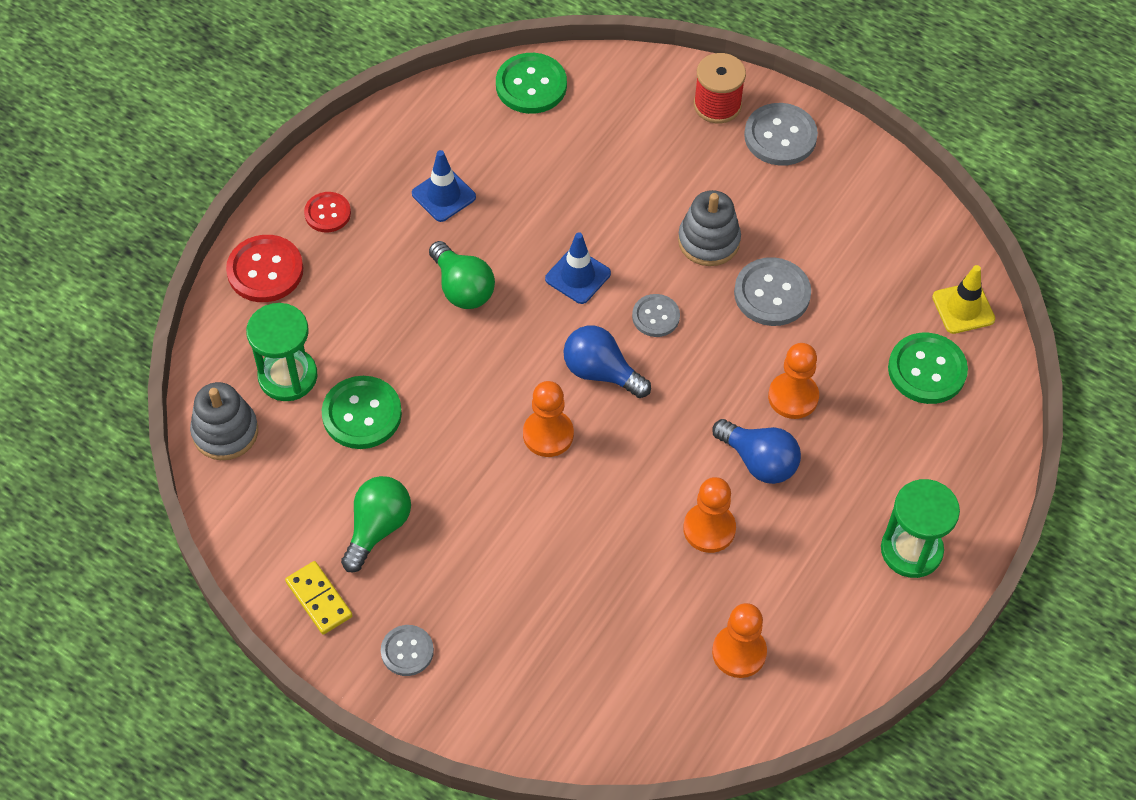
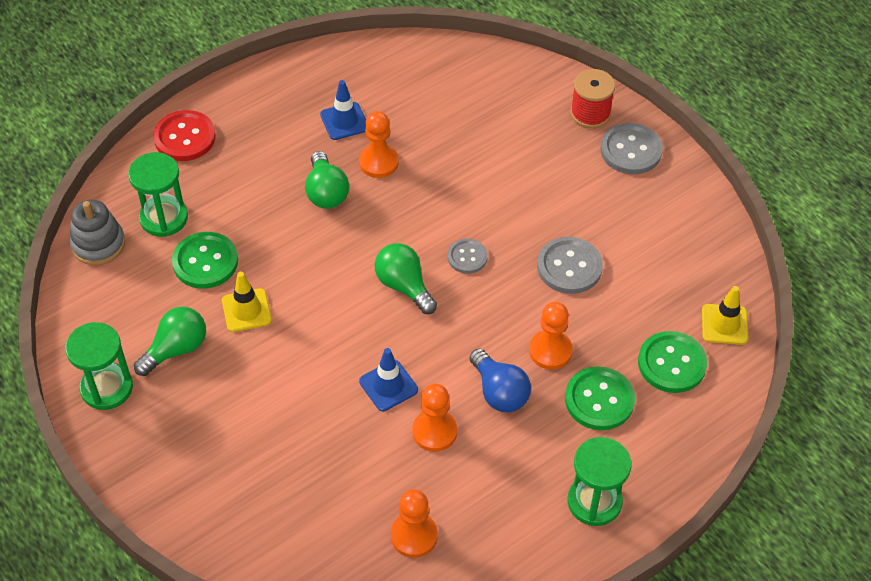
camera: 20 degrees right, 5 degrees down
yellow domino [285,561,353,635] -> green hourglass [65,322,133,410]
red button [304,192,351,232] -> none
grey button [381,625,434,676] -> none
green button [496,53,567,114] -> green button moved to [565,366,635,430]
orange pawn [523,381,574,457] -> orange pawn moved to [359,111,399,178]
blue traffic cone [545,232,611,304] -> blue traffic cone moved to [359,348,418,411]
blue light bulb [564,326,651,398] -> green light bulb [375,243,437,314]
grey stacking toy [678,190,741,266] -> none
none -> yellow traffic cone [222,272,272,332]

